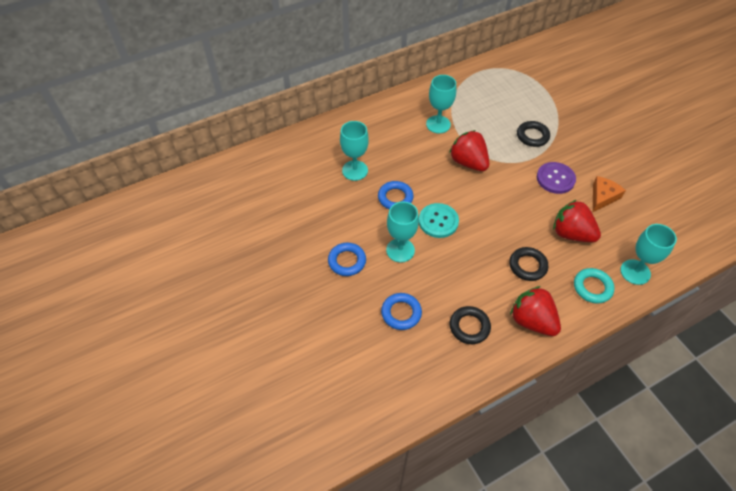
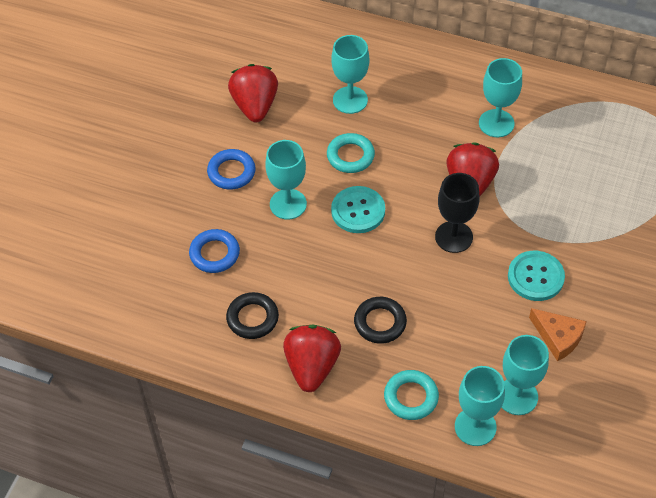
camera: 50 degrees right, 0 degrees up
blue ring [378,181,414,210] -> turquoise ring [327,133,375,173]
black ring [517,121,550,147] -> none
purple button [537,162,576,194] -> turquoise button [508,251,565,301]
red strawberry [553,200,601,242] -> red strawberry moved to [228,64,278,122]
orange cheese [593,176,626,212] -> orange cheese turned 45 degrees clockwise [529,308,587,361]
none -> black goblet [435,173,480,253]
none -> turquoise goblet [502,335,549,415]

